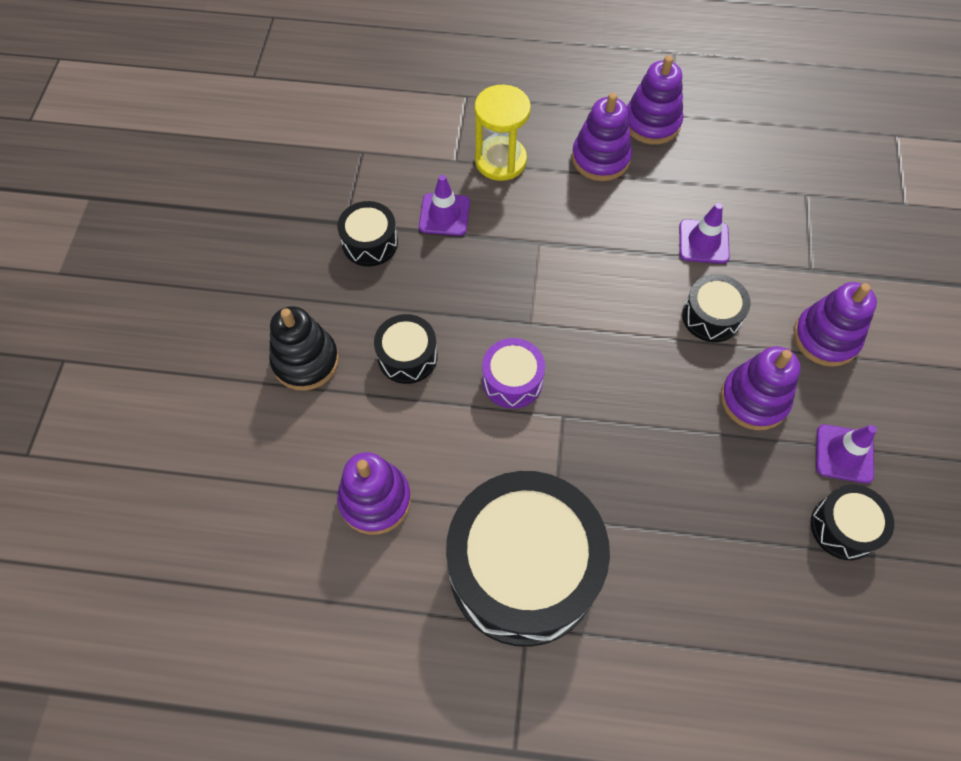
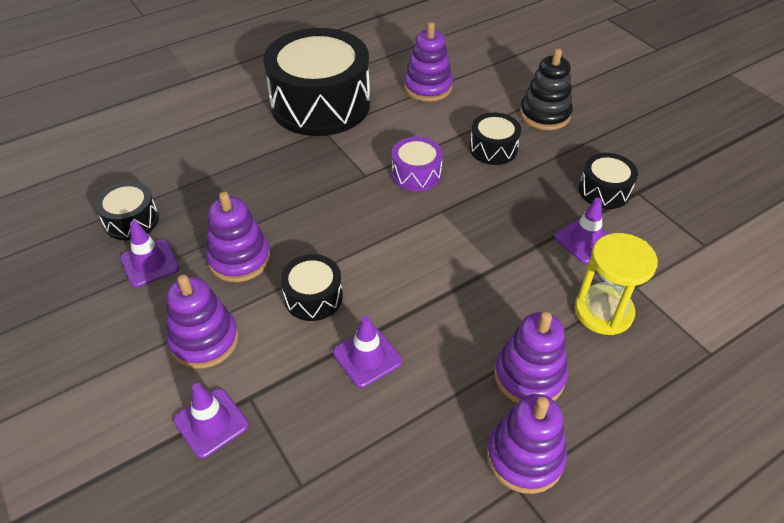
camera: 140 degrees right, 15 degrees down
none -> purple traffic cone [173,383,249,458]

